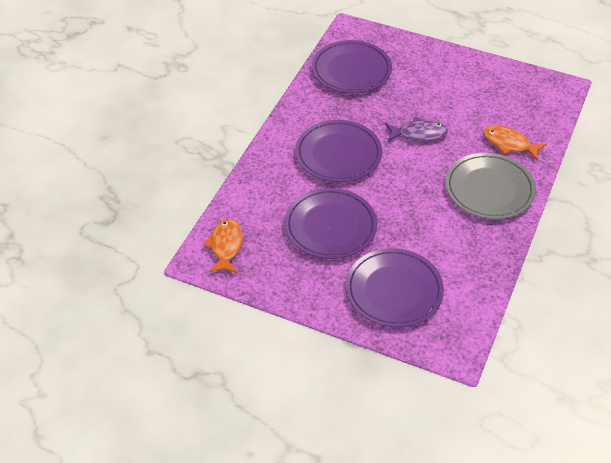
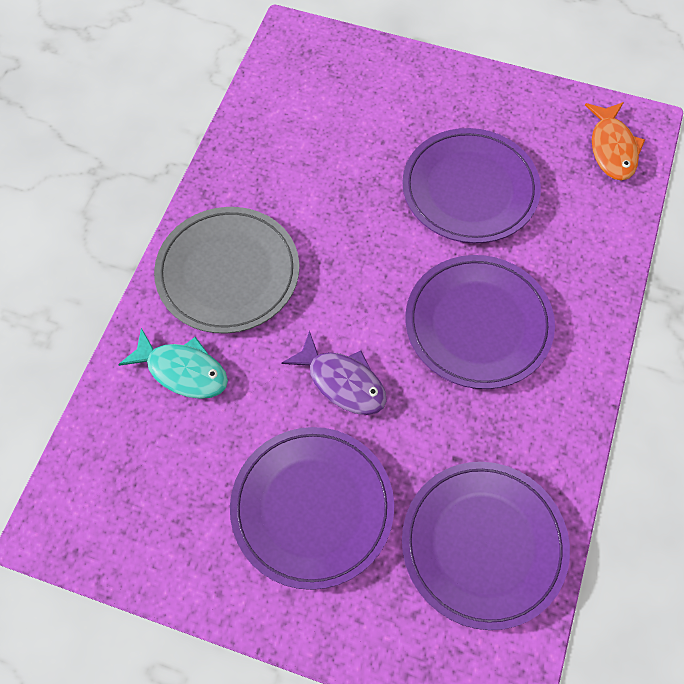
camera: 175 degrees right, 15 degrees up
purple plate [346,248,444,327] -> purple plate moved to [230,427,394,590]
purple fish [385,117,448,141] -> purple fish turned 135 degrees counterclockwise [281,330,387,415]
orange fish [483,126,547,160] -> turquoise fish [118,328,228,399]

